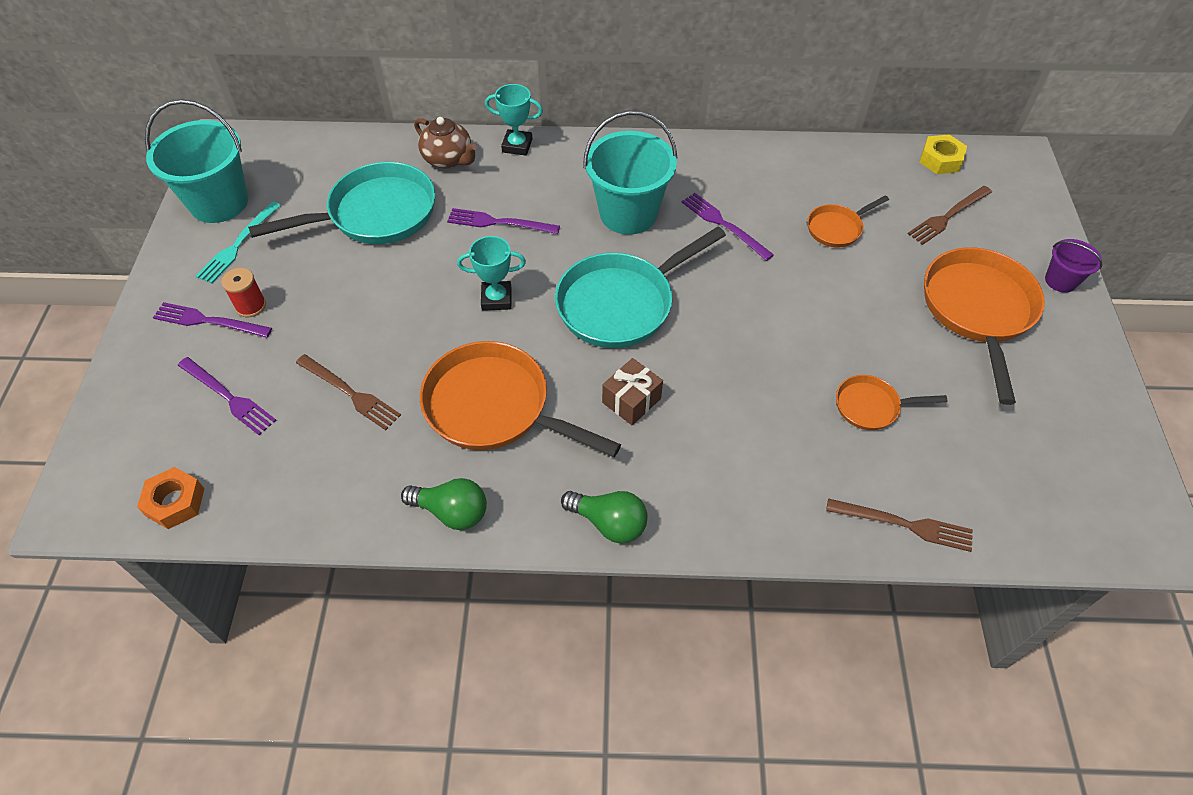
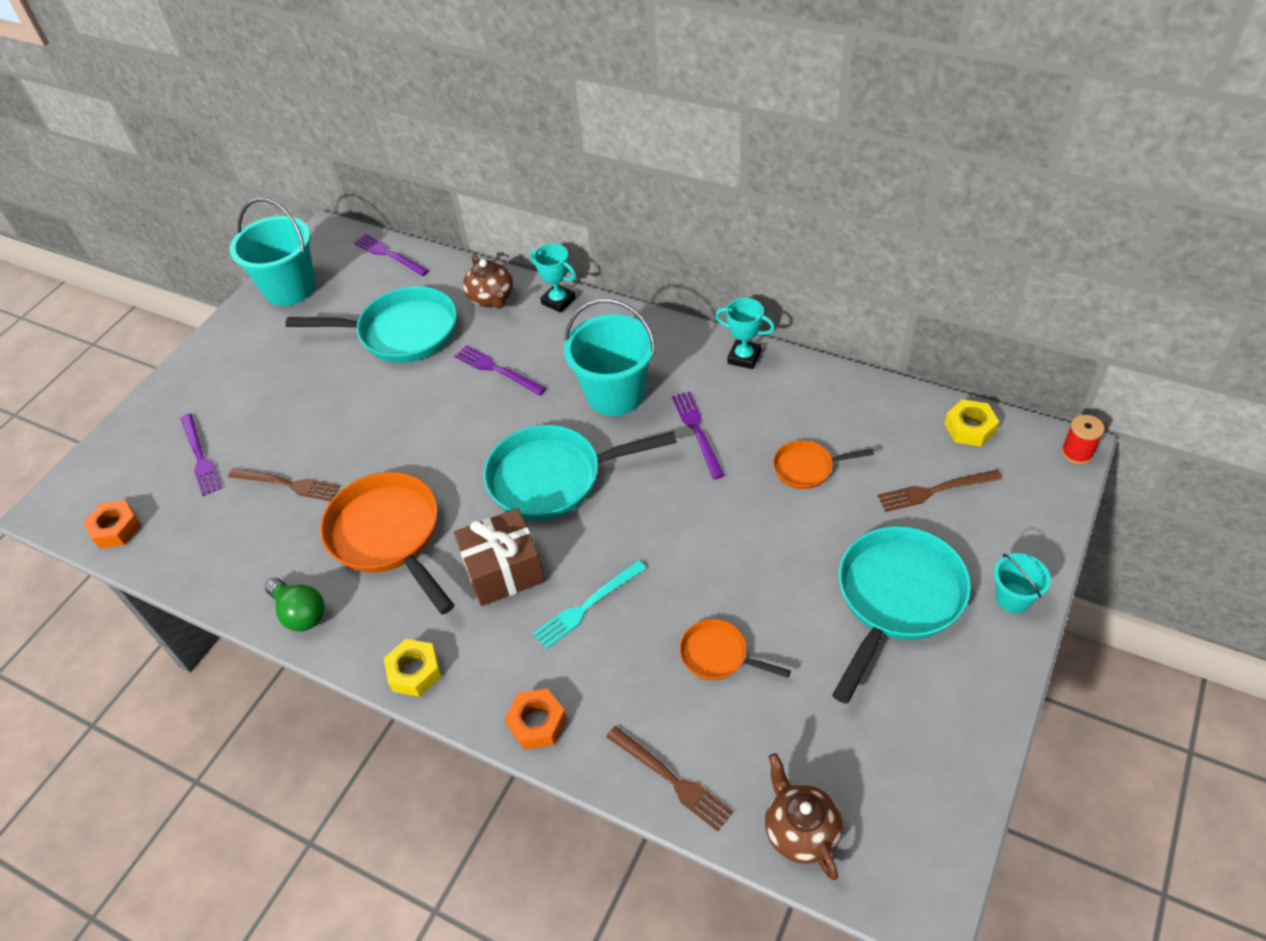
camera: 30 degrees right, 5 degrees down
purple fork [153,302,272,338] -> purple fork moved to [354,234,429,276]
turquoise fork [196,201,281,284] -> turquoise fork moved to [533,560,646,649]
red spool [221,268,266,317] -> red spool moved to [1061,415,1105,465]
brown fork [296,354,401,430] -> brown fork turned 45 degrees counterclockwise [228,468,339,501]
turquoise trophy [457,236,526,311] -> turquoise trophy moved to [715,298,775,369]
green light bulb [561,491,648,543] -> yellow nut [384,639,442,697]
brown gift [602,358,663,425] -> brown gift [454,508,545,606], size x1.56
orange pan [924,247,1045,405] -> turquoise pan [832,526,971,704]
purple bucket [1045,239,1102,293] -> turquoise bucket [994,553,1051,613]
none -> orange nut [505,688,567,749]
none -> brown teapot [765,753,843,880]

